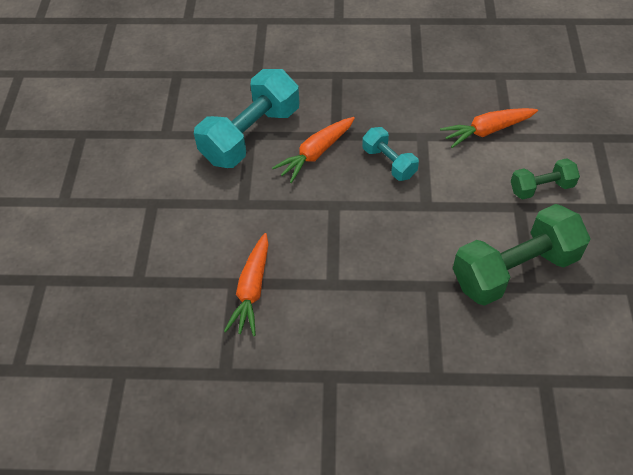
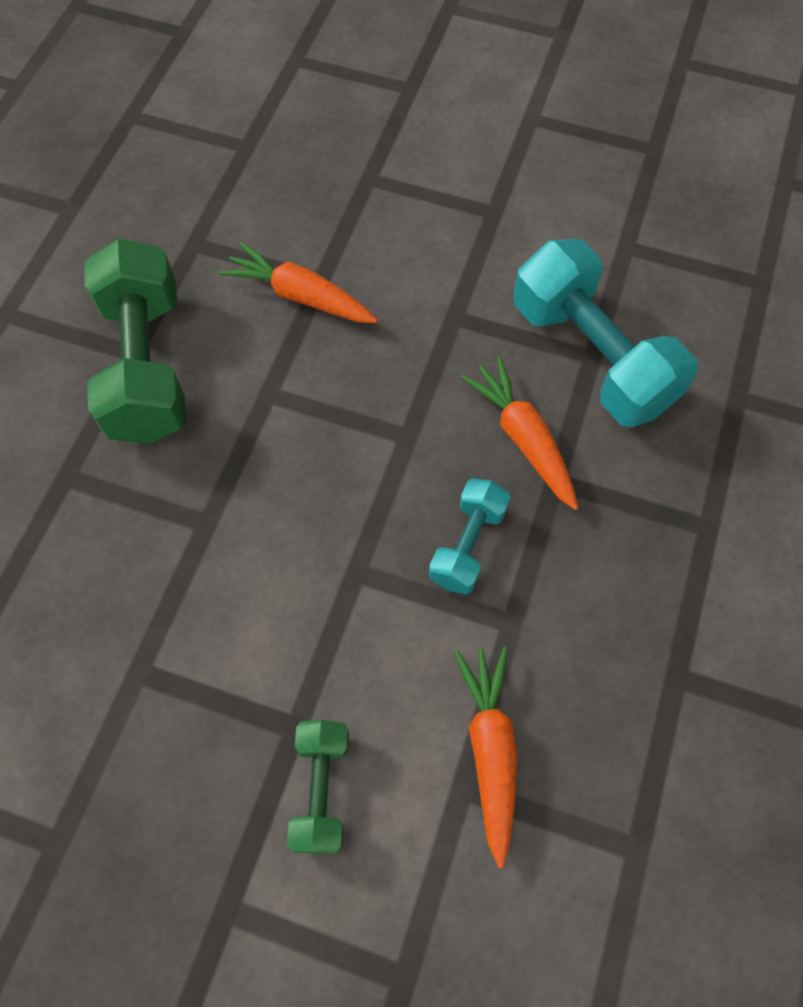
camera: 105 degrees right, 10 degrees up
turquoise dumbbell [362,127,419,181] -> turquoise dumbbell turned 45 degrees counterclockwise [429,478,510,595]
green dumbbell [453,204,590,306] -> green dumbbell moved to [84,238,187,444]

